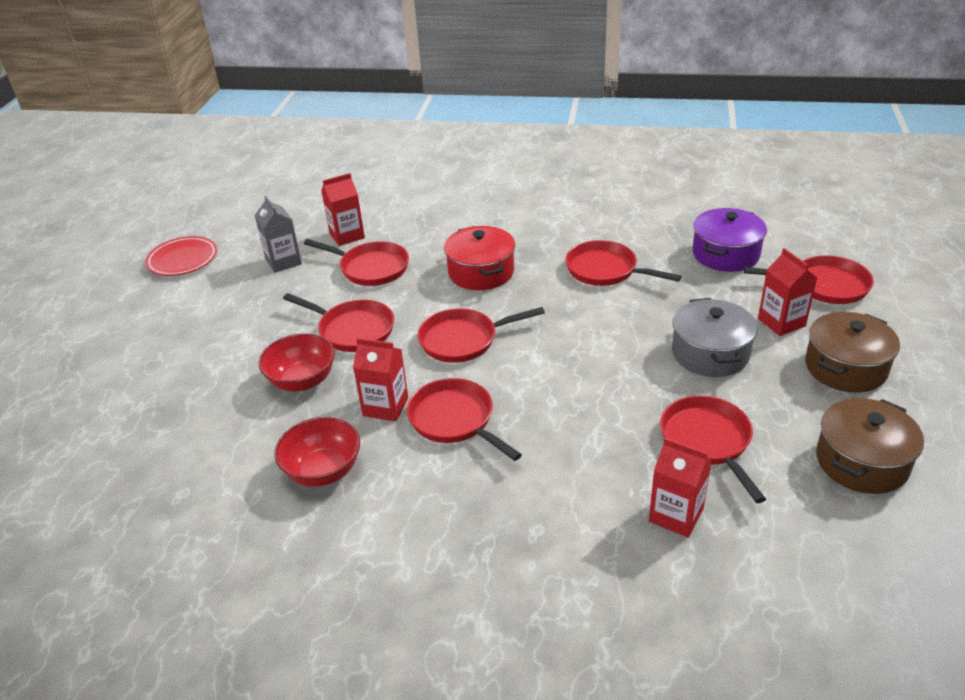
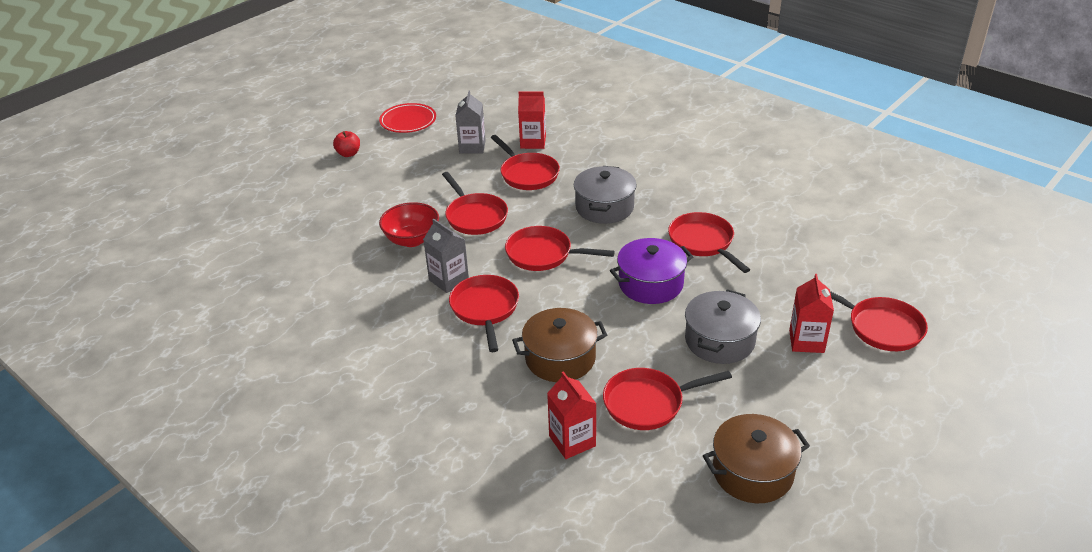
camera: 30 degrees right, 0 degrees up
red bowl [275,417,360,487] -> none
red carton [353,338,408,421] -> grey carton [423,219,469,293]
red pot [444,226,515,290] -> grey pot [574,166,637,224]
red pan [660,396,766,503] -> red pan turned 120 degrees counterclockwise [603,368,732,430]
purple pot [692,208,767,272] -> purple pot moved to [610,238,694,304]
brown pot [805,312,900,393] -> brown pot moved to [512,308,607,382]
none -> red apple [333,131,360,157]

